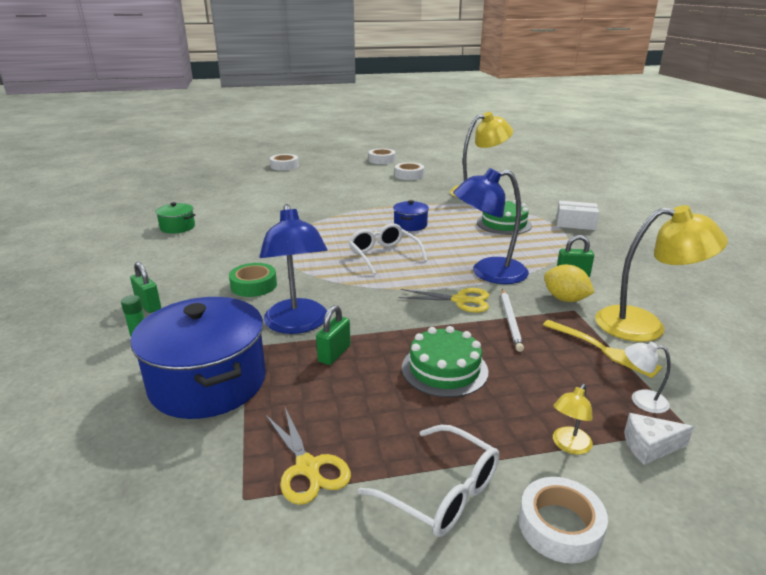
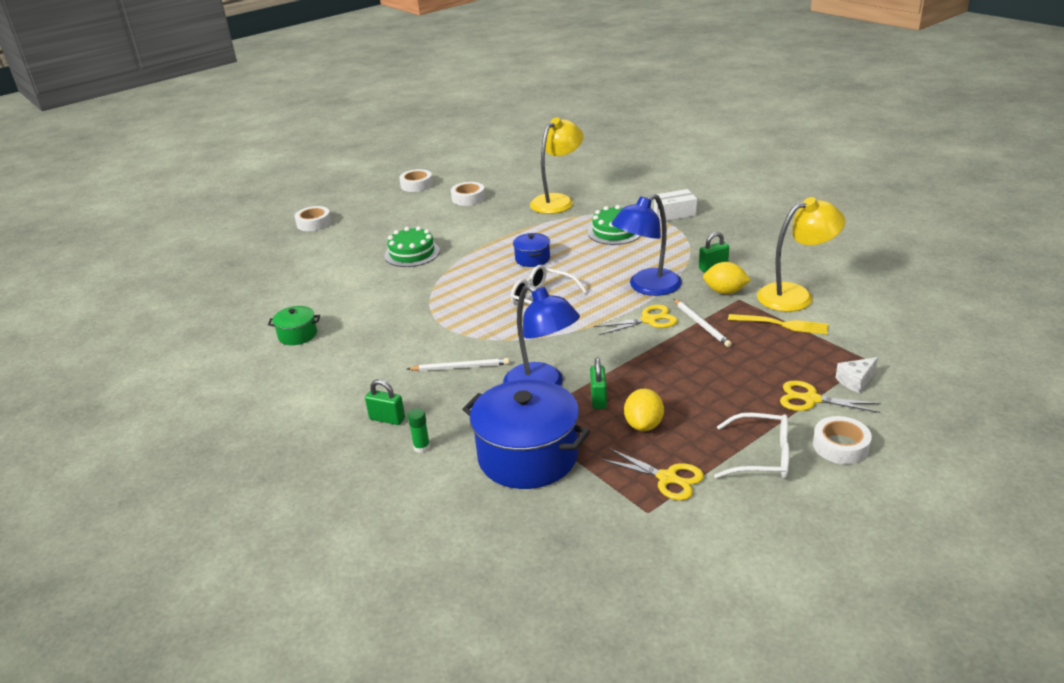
camera: 25 degrees left, 5 degrees up
green tape [229,263,277,297] -> white pencil [407,358,509,371]
green cake [402,326,488,398] -> green cake moved to [384,226,440,267]
yellow lamp [553,384,593,455] -> yellow scissors [780,380,881,413]
white lamp [625,342,671,413] -> none
none -> yellow lemon [624,389,664,431]

